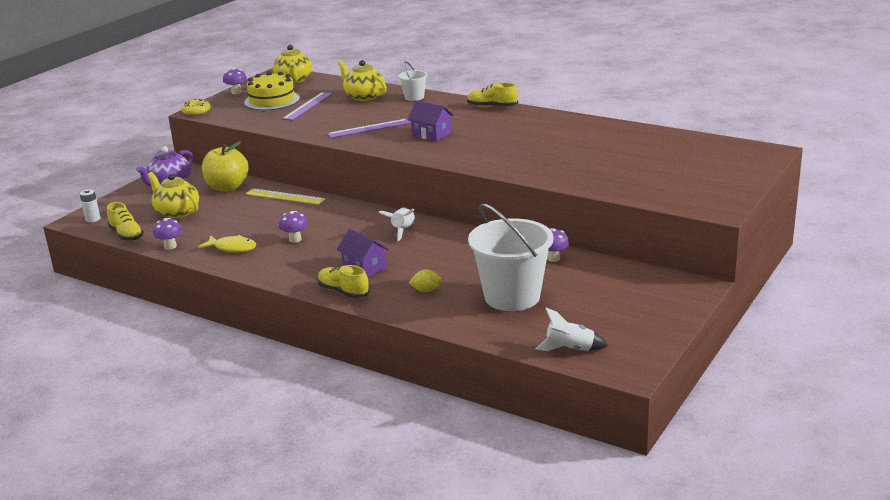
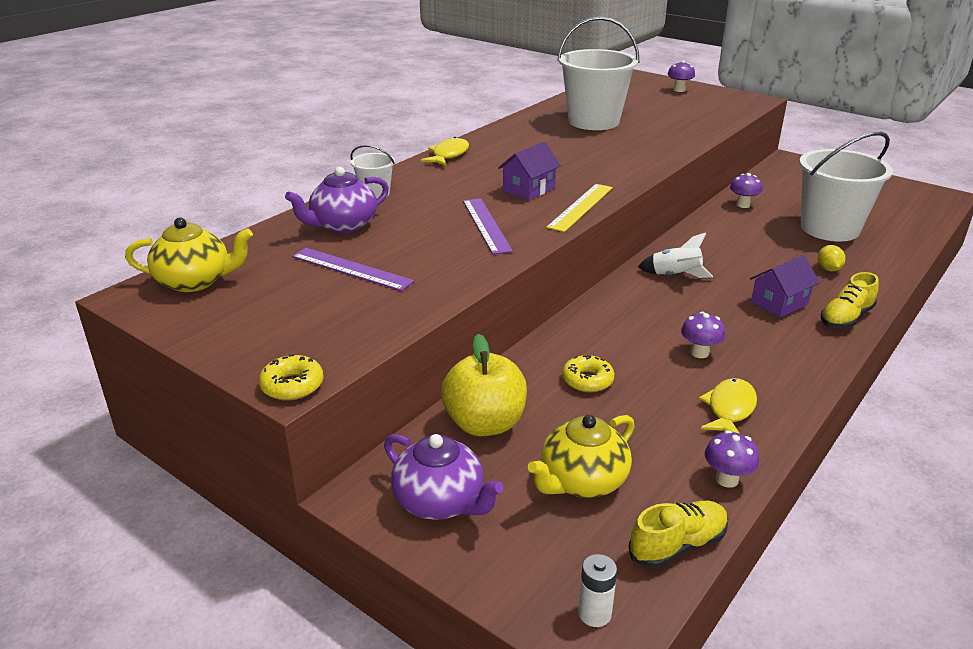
camera: 85 degrees left, 5 degrees up
purple mushroom [223,68,247,94] -> purple mushroom moved to [668,60,695,92]
yellow cake [244,72,300,110] -> none
yellow ruler [246,188,326,205] -> yellow ruler moved to [546,184,613,232]
yellow teapot [338,60,387,101] -> purple teapot [285,166,389,233]
yellow shoe [467,83,518,107] -> yellow fish [421,137,469,166]
white rocket [535,308,608,351] -> none
none -> white bucket [557,16,640,130]
none -> yellow donut [562,355,614,393]

